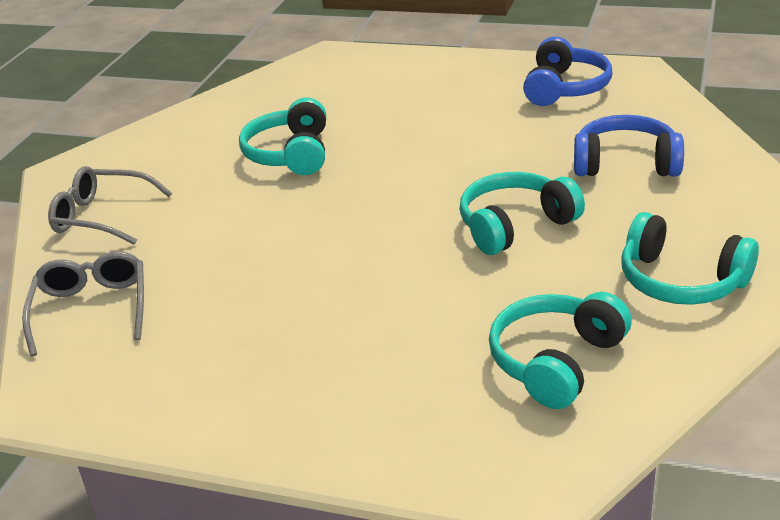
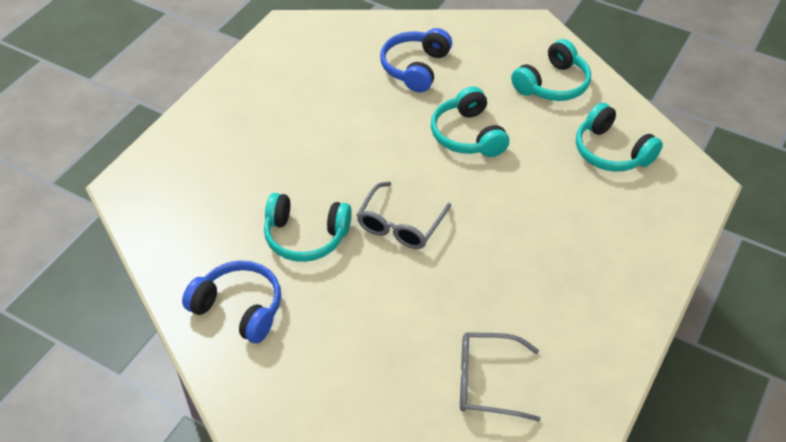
camera: 80 degrees left, 15 degrees up
grey glasses [48,166,172,245] -> grey glasses moved to [357,182,451,249]
blue headphones [523,37,612,106] -> blue headphones moved to [182,260,281,343]

